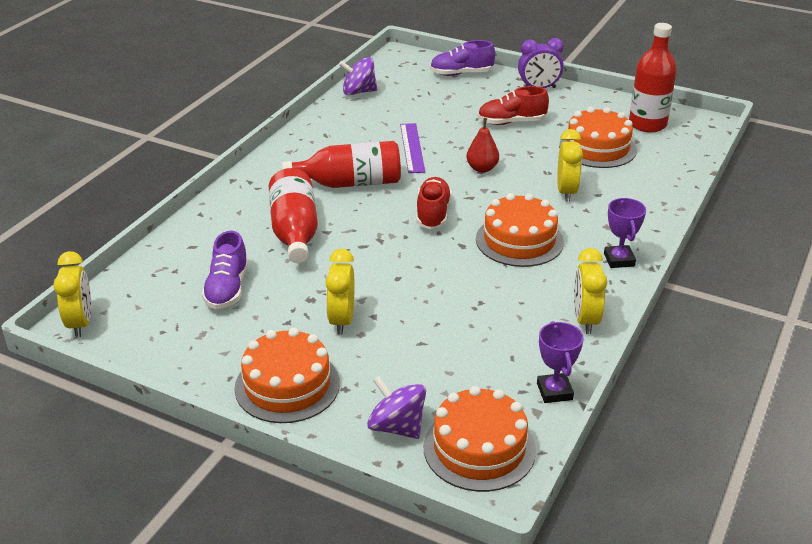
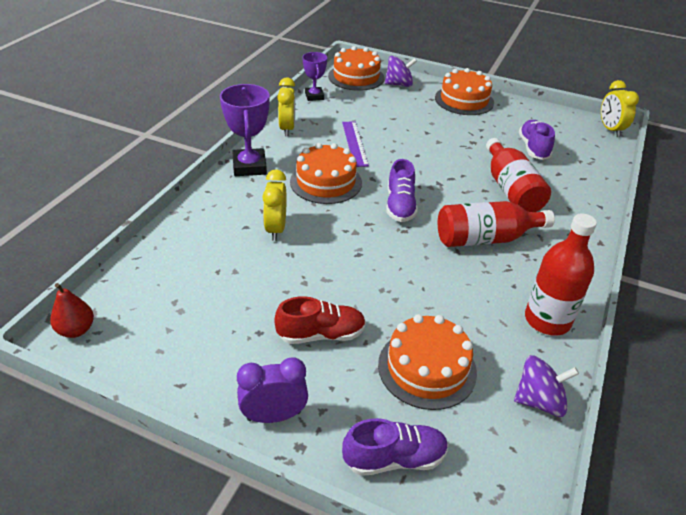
camera: 175 degrees right, 5 degrees up
yellow clock [325,249,354,335] -> none
purple spinning top [367,376,426,439] -> purple spinning top turned 45 degrees counterclockwise [385,56,417,87]
purple ruler [400,123,425,173] -> purple ruler moved to [342,121,369,167]
red shoe [416,177,452,229] -> purple shoe [386,159,418,222]
red pear [466,118,499,173] -> red pear moved to [50,283,94,338]
orange cake [559,107,637,168] -> orange cake moved to [378,314,477,410]
purple trophy [604,198,646,268] -> purple trophy [220,84,270,176], size x1.61
red bottle [629,23,677,132] -> red bottle moved to [525,214,597,335]

